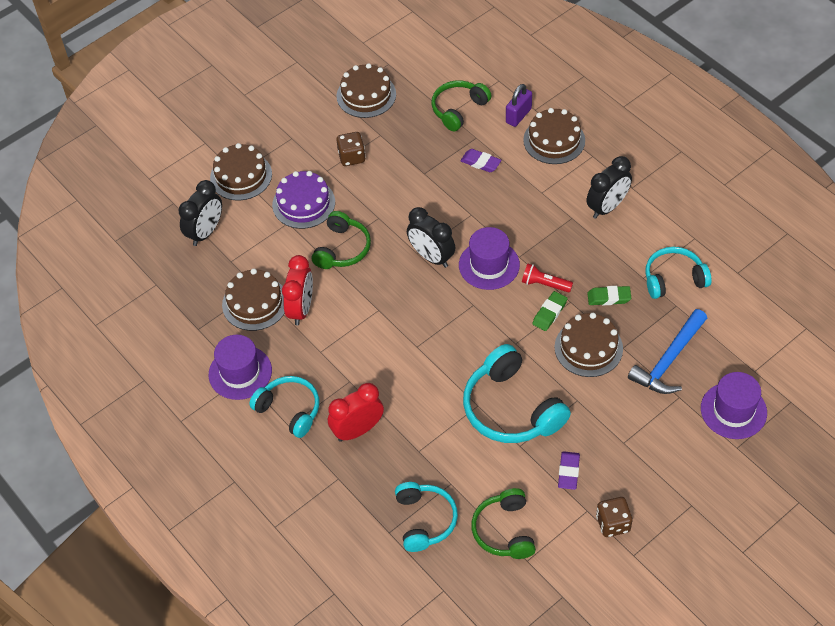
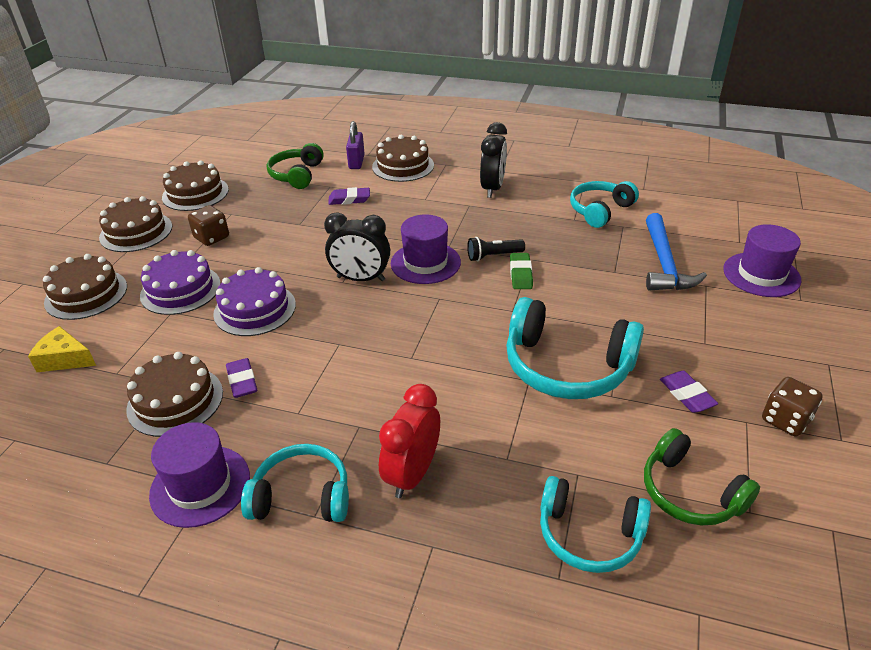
camera: 35 degrees left, 15 degrees down
black clock [178,180,222,246] -> yellow cheese [28,326,96,372]
red clock [282,255,313,325] -> purple eraser [226,358,257,398]
green headphones [312,211,371,269] -> purple cake [213,267,296,336]
turquoise headphones [395,482,458,552] -> turquoise headphones turned 150 degrees clockwise [540,476,651,573]
red flashlight [522,264,573,293] -> black flashlight [467,237,525,261]
brown cake [555,313,623,377] -> brown cake moved to [99,196,172,252]
green eraser [587,286,631,306] -> none

